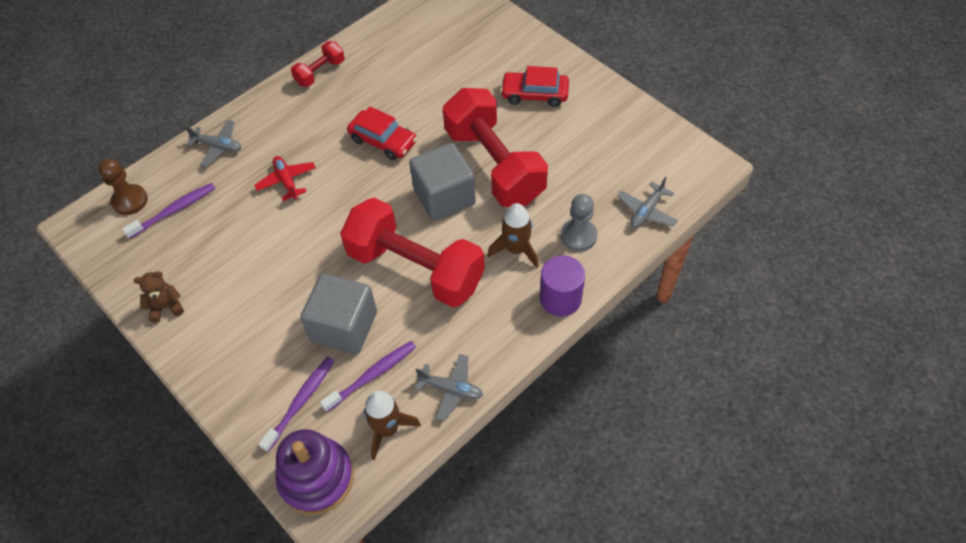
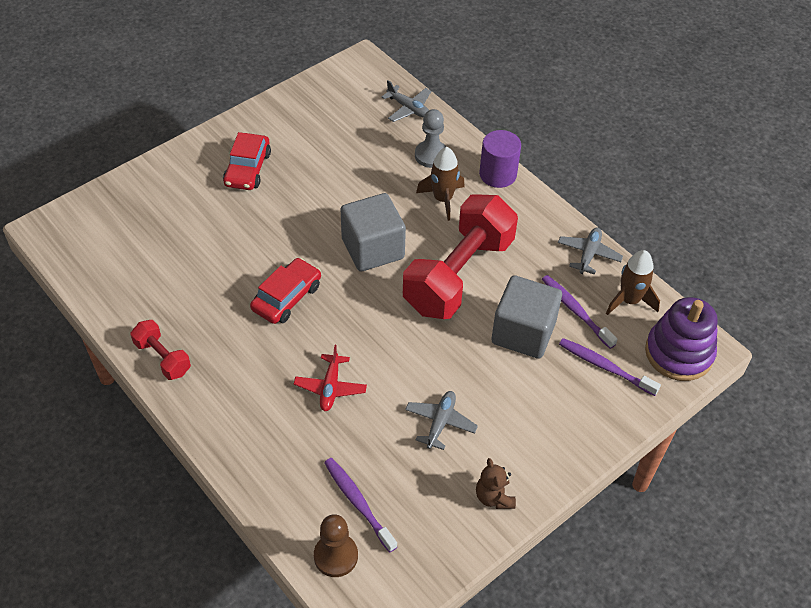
camera: 90 degrees left, 5 degrees down
grey plane [185,120,241,167] -> grey plane moved to [405,391,478,450]
red plane [254,156,316,201] -> red plane turned 60 degrees counterclockwise [294,345,367,411]
red dumbbell [443,88,548,207] -> none

